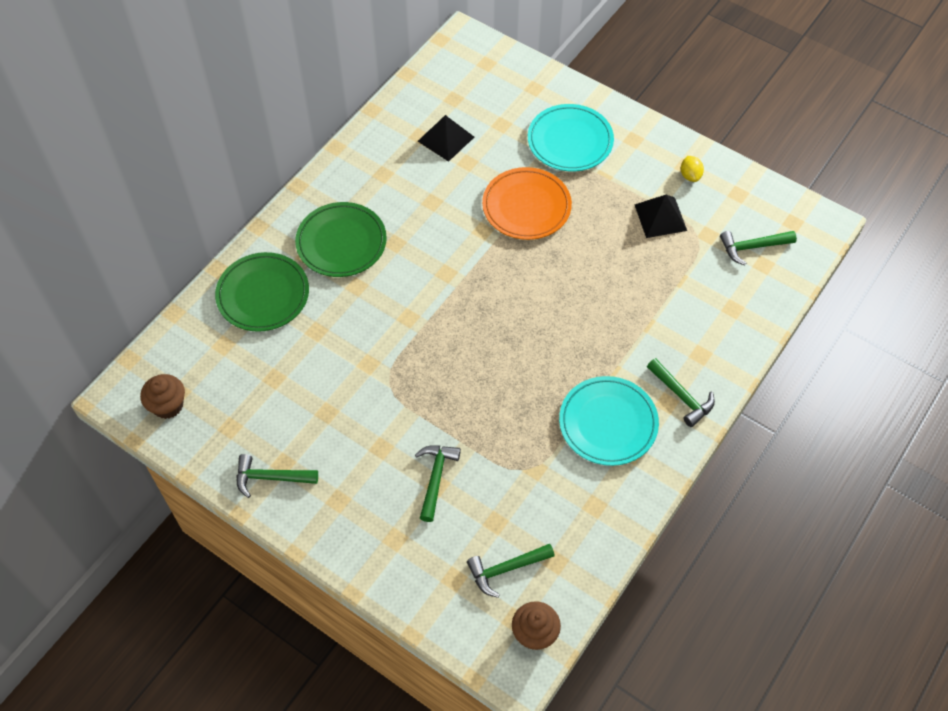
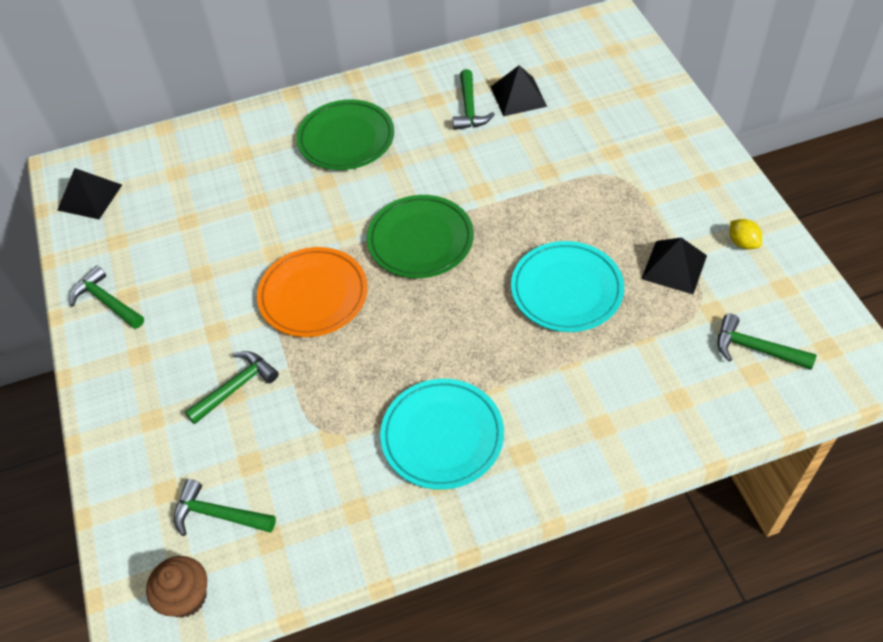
camera: 40 degrees right, 5 degrees down
brown cupcake [140,374,185,419] -> black pyramid [57,168,122,219]
green plate [215,252,309,332] -> green plate moved to [367,195,474,278]
orange plate [482,167,572,240] -> orange plate moved to [257,247,368,337]
turquoise plate [528,104,614,172] -> turquoise plate moved to [511,241,624,332]
green hammer [647,358,715,427] -> green hammer moved to [452,69,495,130]
yellow lemon [681,156,704,182] -> yellow lemon turned 60 degrees counterclockwise [730,219,762,249]

